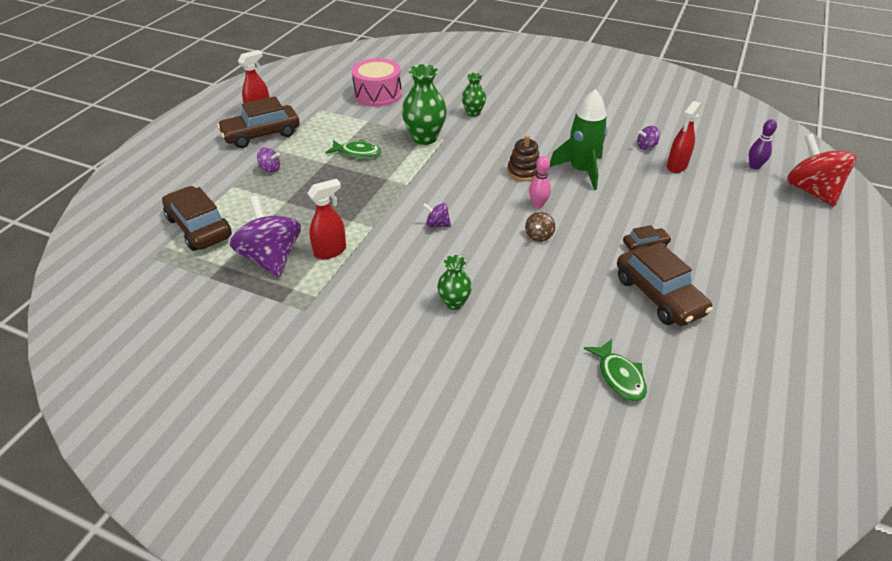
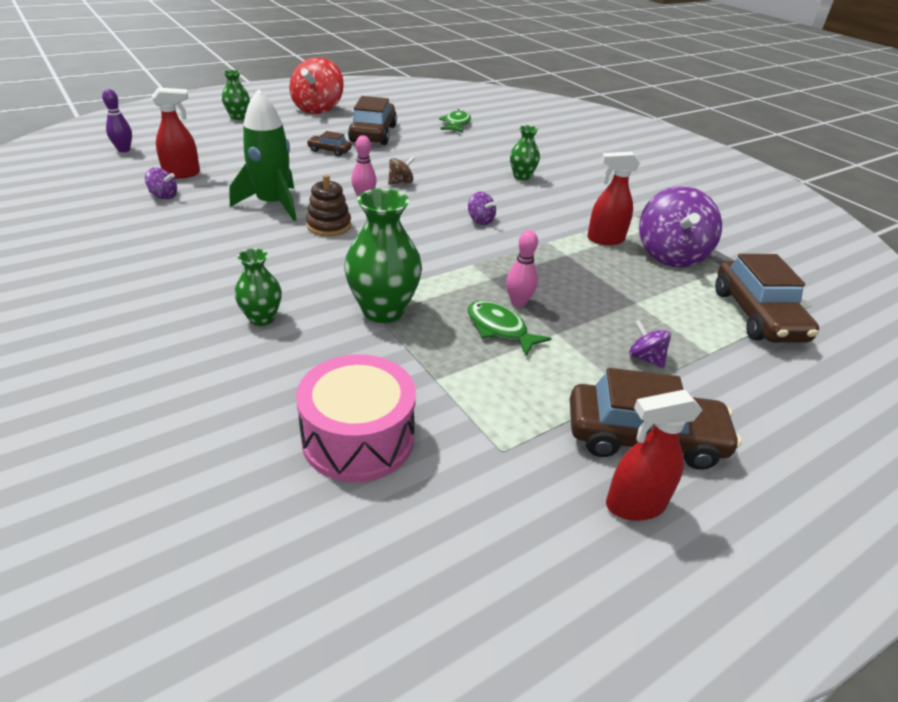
camera: 150 degrees left, 5 degrees down
red spinning top [787,133,856,207] -> red spinning top moved to [289,57,344,114]
none -> green vase [222,70,250,120]
none -> pink bowling pin [506,230,538,307]

